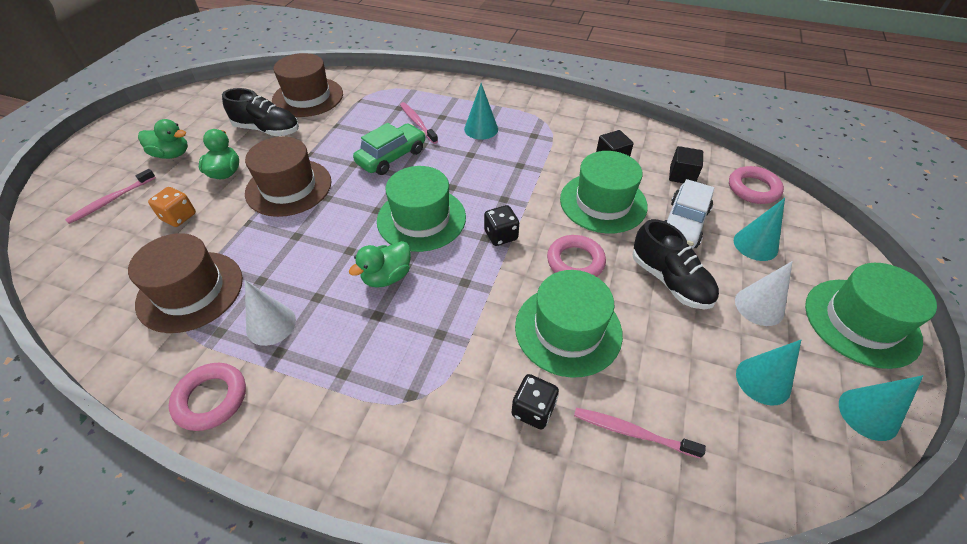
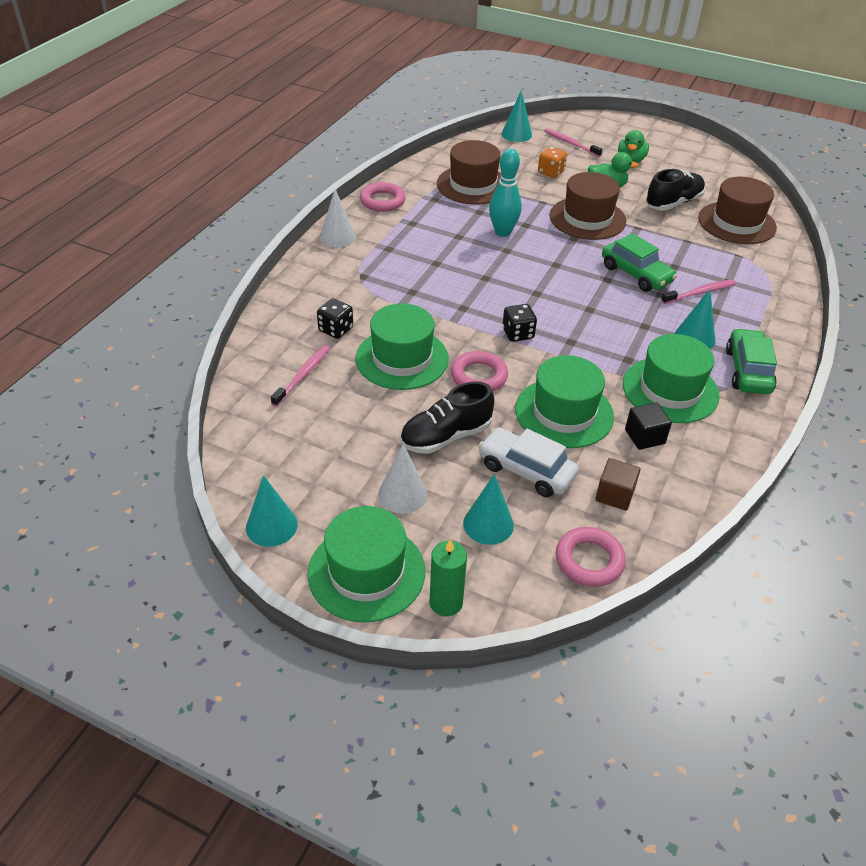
camera: 95 degrees right, 5 degrees down
black shoe [222,88,299,136] -> black shoe turned 150 degrees counterclockwise [645,169,705,211]
white cone [245,280,296,346] -> white cone moved to [320,189,356,247]
green duck [349,241,411,287] -> none
green hat [377,166,466,252] -> green hat moved to [623,334,720,423]
black cube [669,146,703,183] -> brown cube [595,458,641,511]
turquoise cone [736,340,801,406] -> turquoise cone moved to [502,90,532,142]
none -> green candle [430,539,467,617]
none -> turquoise bowling pin [489,149,522,237]
none -> green car [726,328,777,394]

